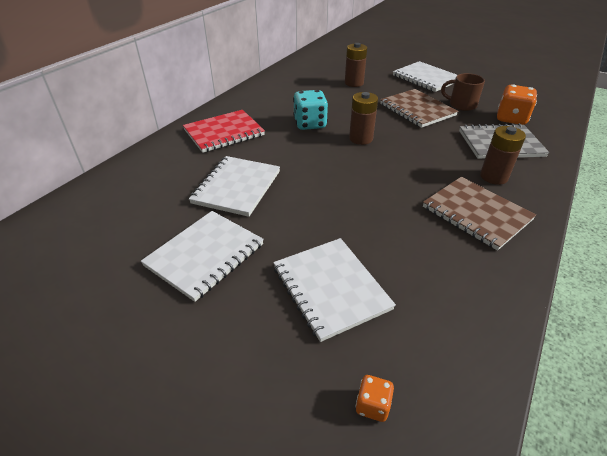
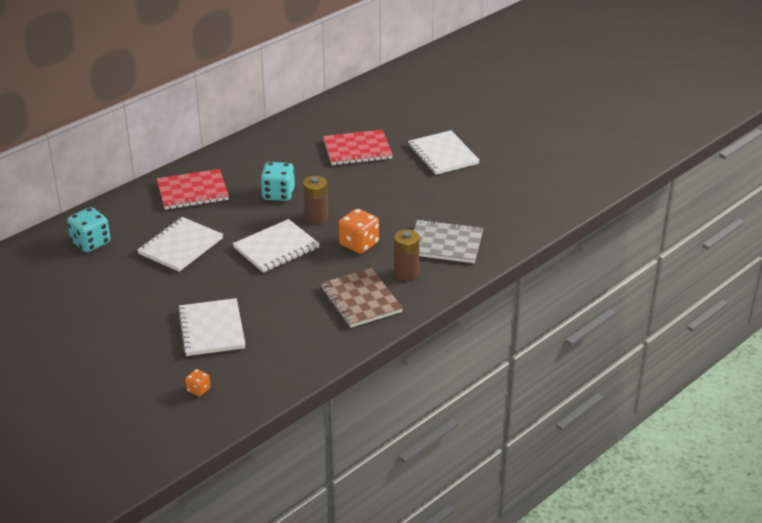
camera: 15 degrees right, 5 degrees down
white notebook [141,211,264,302] -> white notebook moved to [233,219,320,273]
brown battery [345,43,367,87] -> red notebook [323,130,393,165]
brown notebook [380,89,458,128] -> none
brown mug [441,73,485,111] -> none
orange dice [497,85,537,125] -> orange dice moved to [338,209,379,254]
none -> turquoise dice [67,207,110,252]

